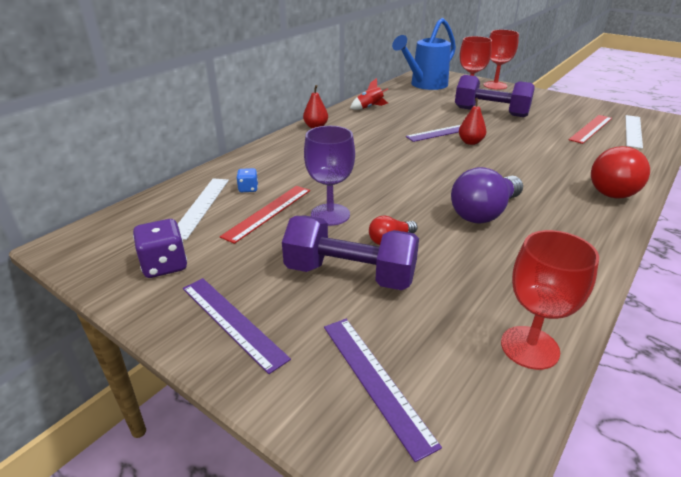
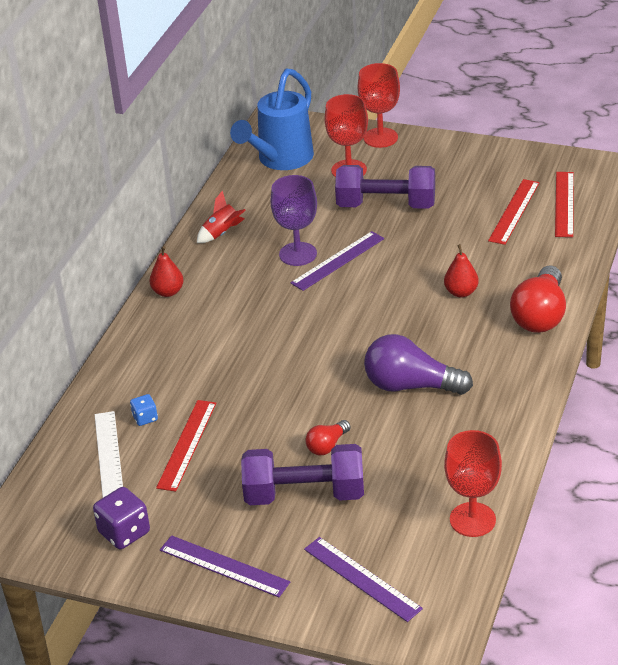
camera: 15 degrees left, 5 degrees up
purple goblet [304,126,355,226] -> purple goblet moved to [270,175,317,266]
purple light bulb [451,167,523,224] -> purple light bulb turned 75 degrees clockwise [364,334,473,395]
red pear [459,98,486,145] -> red pear moved to [444,244,479,298]
white ruler [626,115,643,149] -> red ruler [555,172,574,237]

